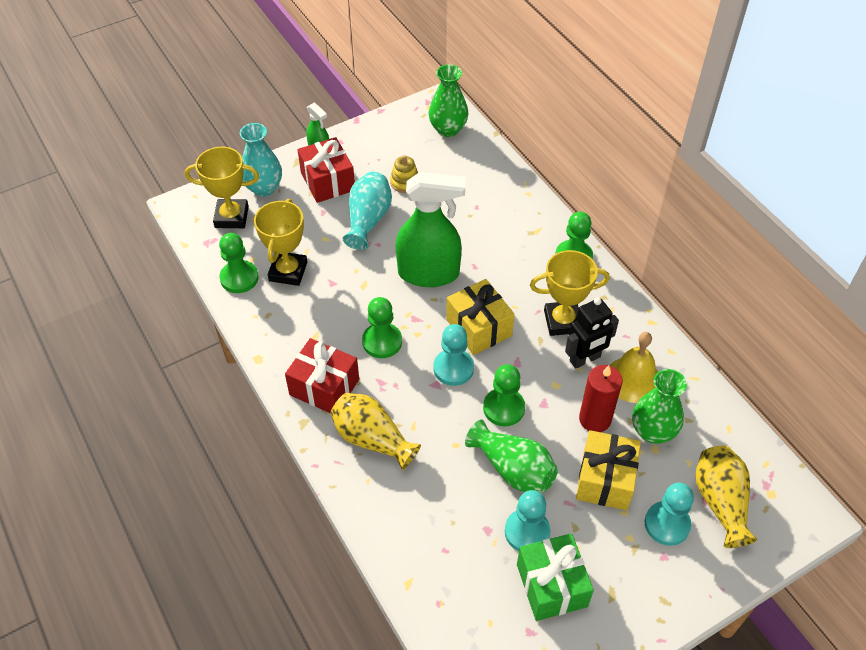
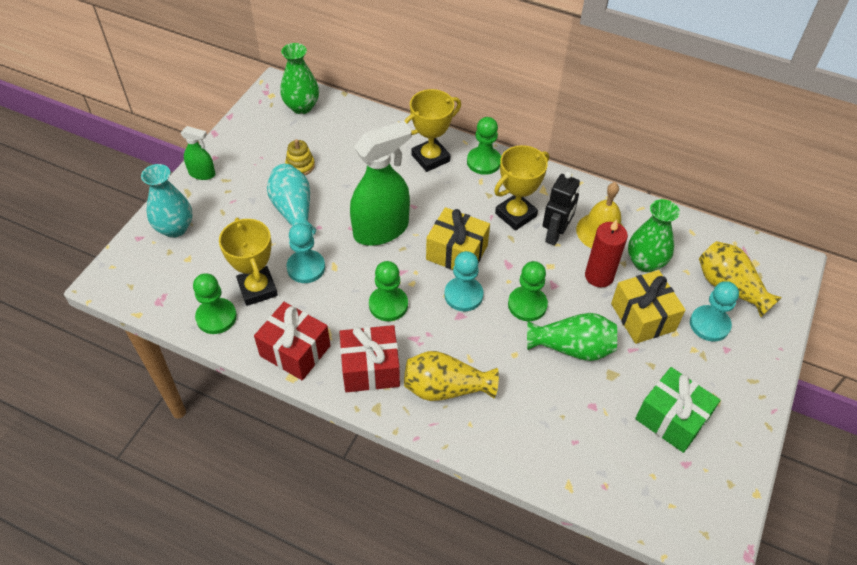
camera: 35 degrees left, 0 degrees up
yellow trophy [185,147,259,228] -> yellow trophy moved to [405,89,461,172]
red gift [297,137,355,203] -> red gift moved to [254,302,331,380]
turquoise pawn [505,490,551,551] -> turquoise pawn moved to [286,223,325,283]

